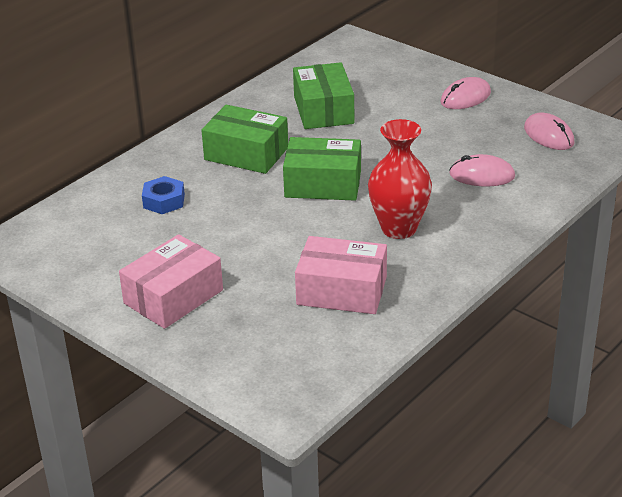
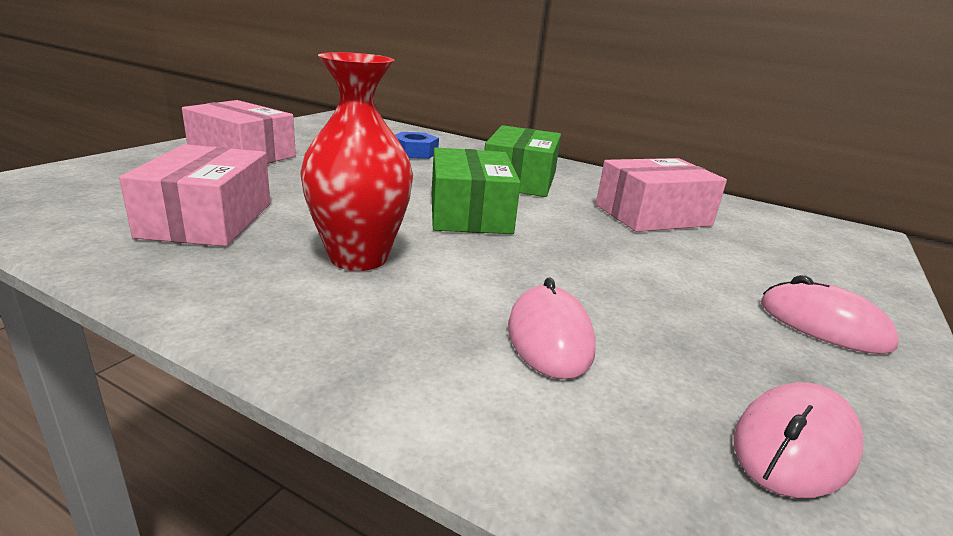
camera: 75 degrees right, 10 degrees down
green box [293,62,354,129] -> pink box [596,158,727,232]

